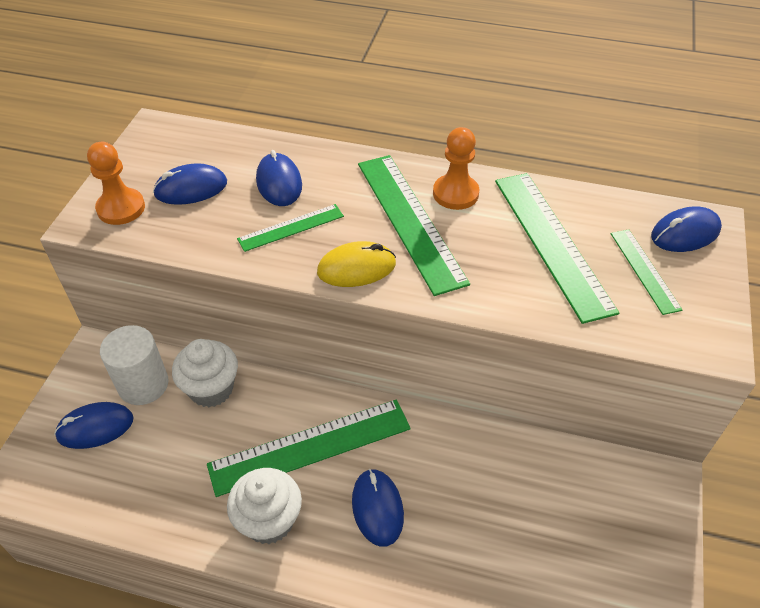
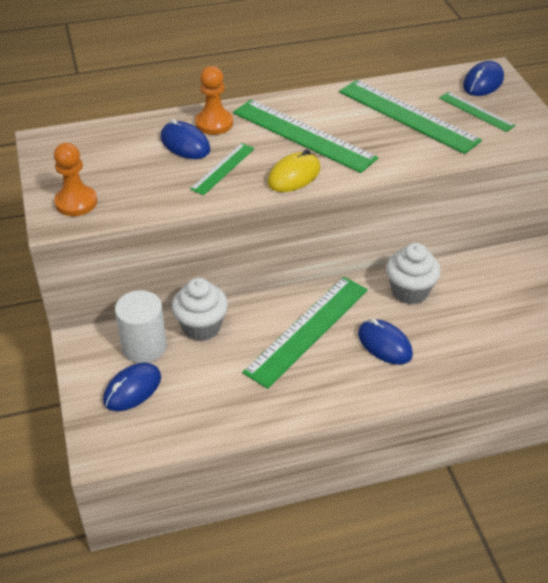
camera: 30 degrees left, 5 degrees down
blue mouse [153,163,227,205] -> none
white cupcake [227,468,302,544] -> white cupcake moved to [386,243,441,305]
orange pawn [433,127,479,210] -> orange pawn moved to [195,66,233,135]

